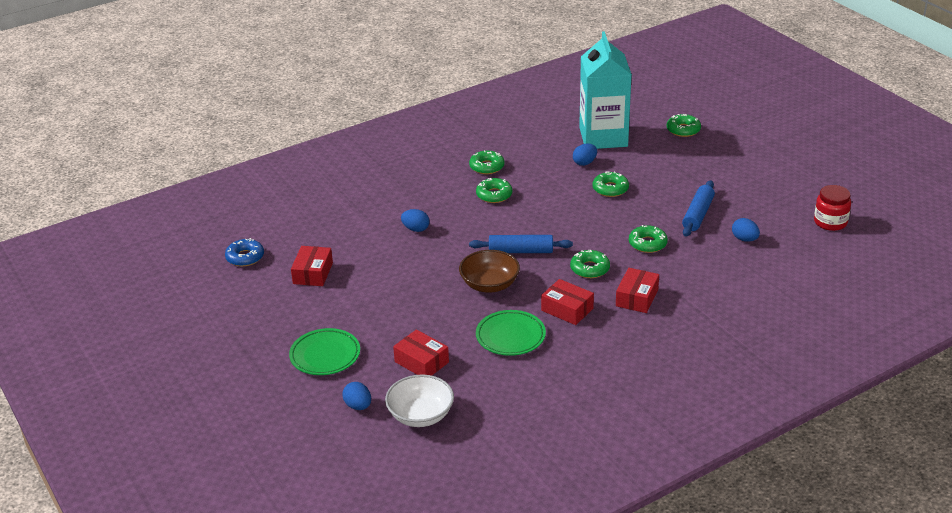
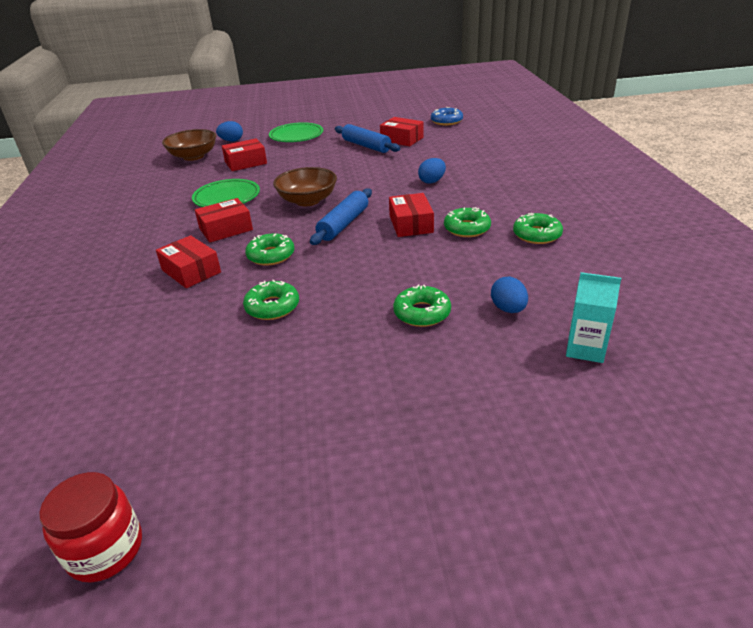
camera: 115 degrees right, 0 degrees up
white bowl [385,374,454,427] -> brown bowl [162,129,216,161]
turquoise carton [579,31,632,149] -> turquoise carton [566,272,621,363], size x0.45
green donut [667,114,701,137] -> none
blue rolling pin [682,180,715,237] -> blue rolling pin moved to [335,124,400,153]
blue egg [732,218,760,242] -> none
none -> red box [389,193,434,237]

